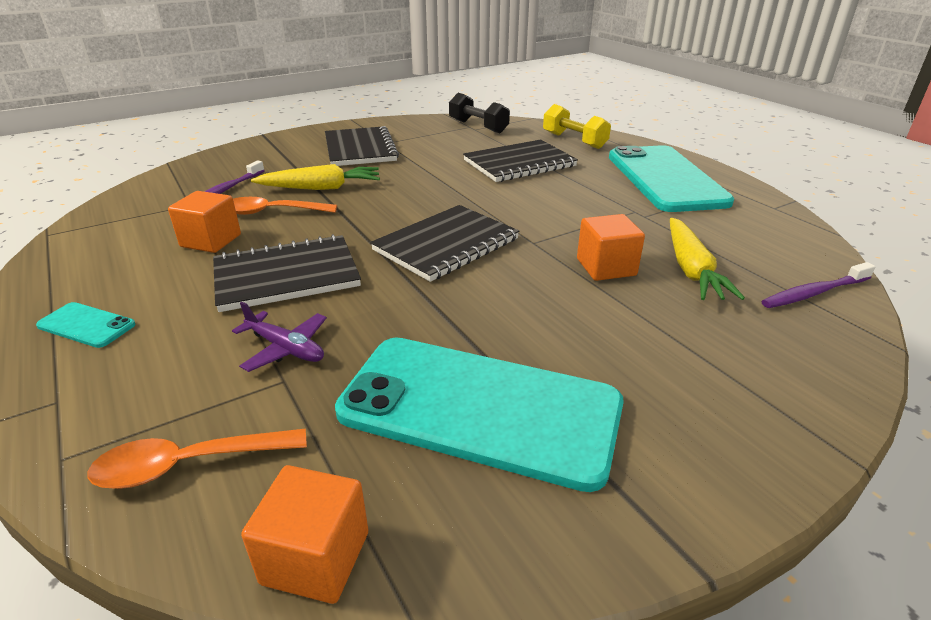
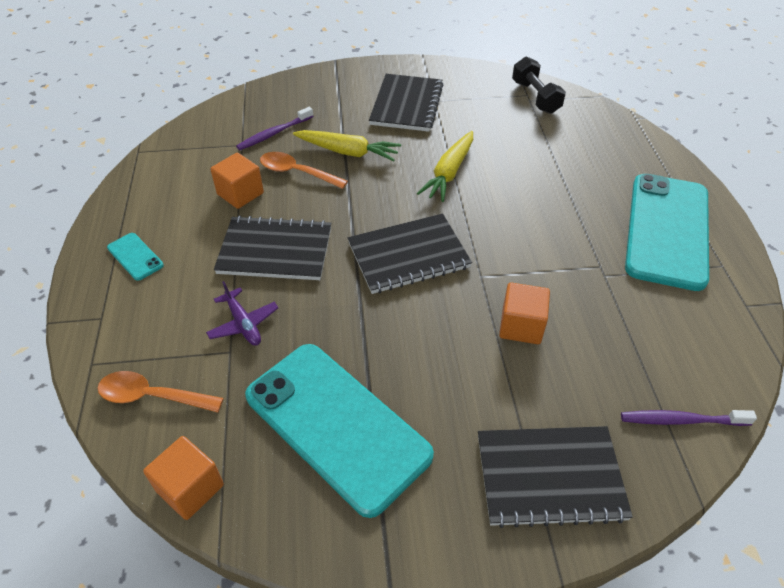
camera: 25 degrees right, 15 degrees up
black notebook [463,140,578,182] -> black notebook moved to [478,426,633,528]
yellow dumbbell [543,104,611,149] -> none
yellow carrot [670,218,745,300] -> yellow carrot moved to [417,131,473,202]

